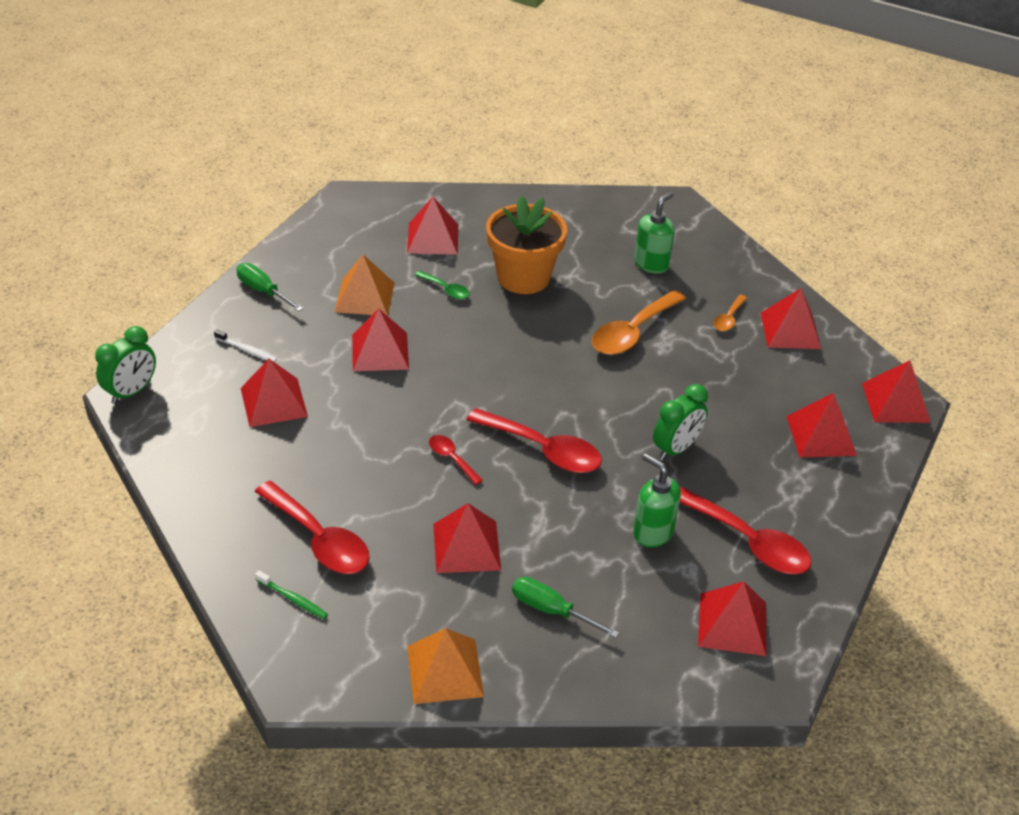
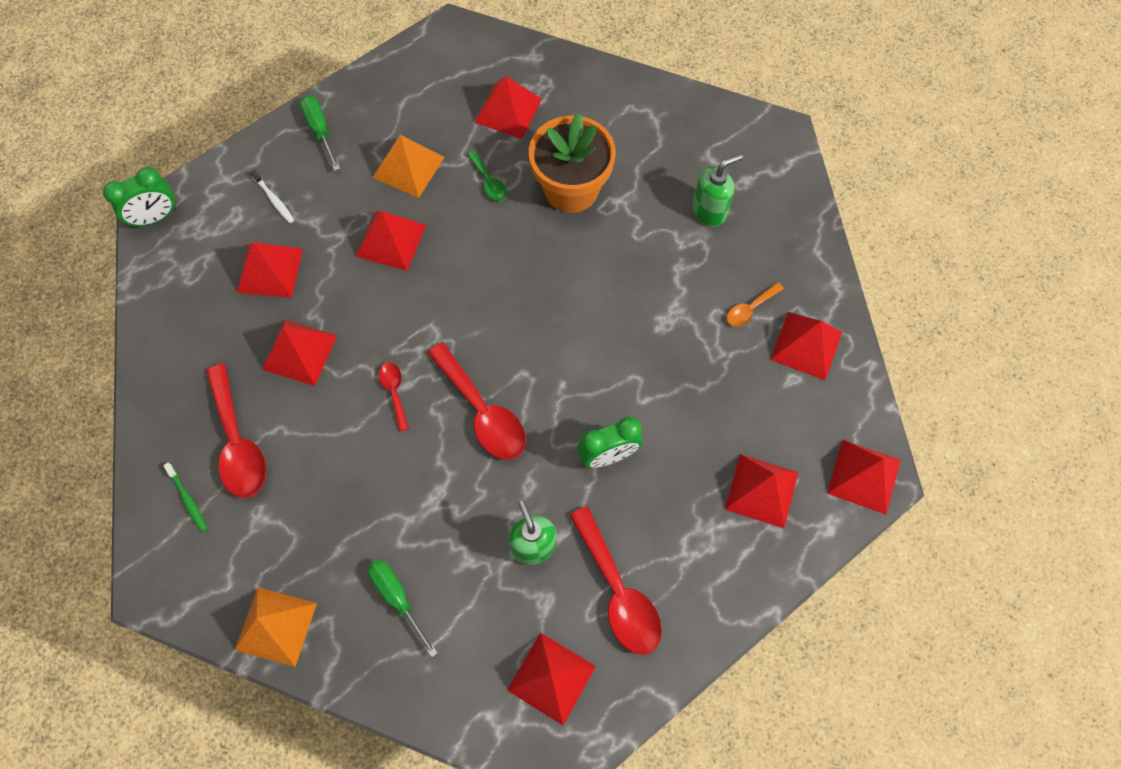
camera: 25 degrees right, 25 degrees up
red pyramid [433,503,501,573] -> red pyramid moved to [262,320,338,386]
orange spoon [592,290,686,355] -> none

